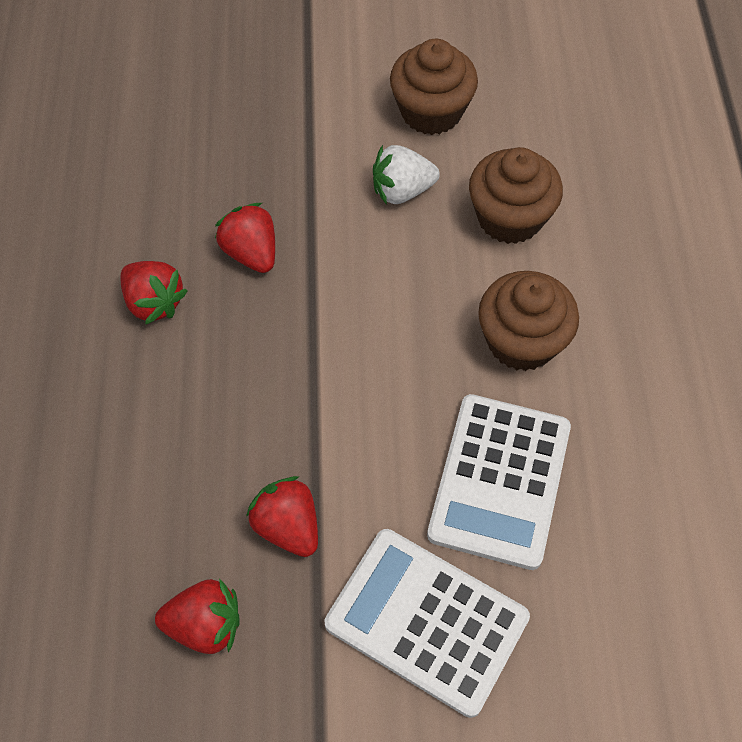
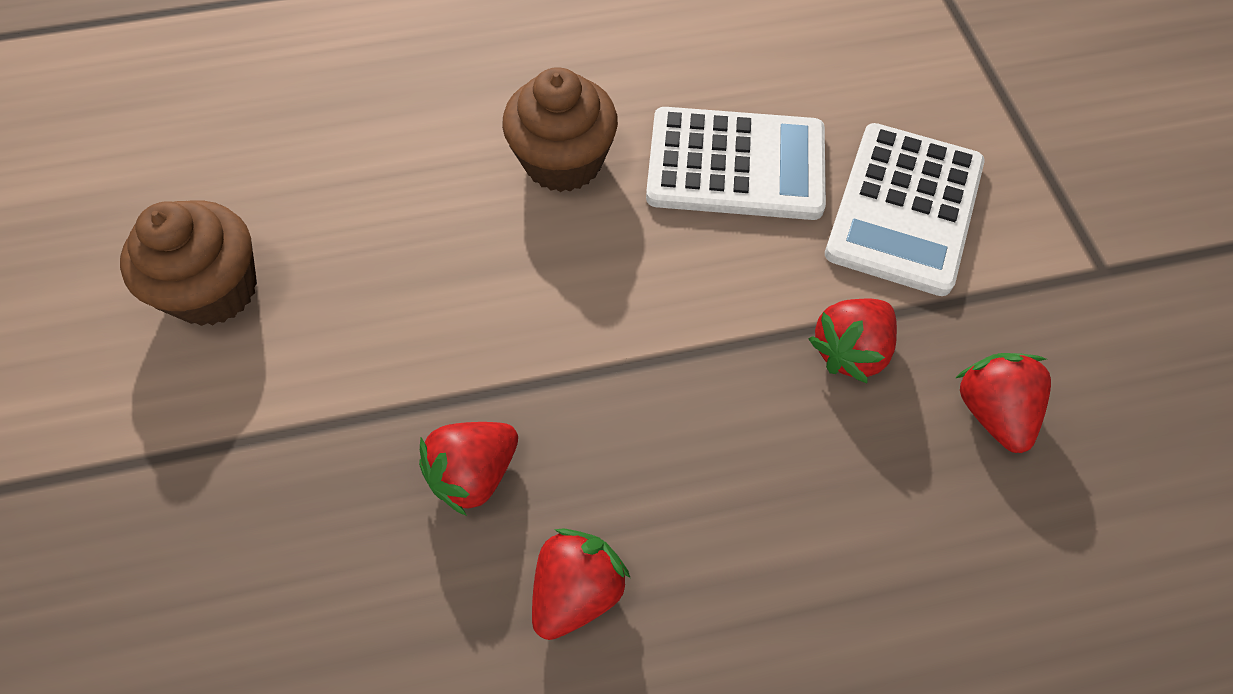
camera: 100 degrees left, 0 degrees up
white strawberry [373,145,440,205] -> none
brown cupcake [469,147,563,244] -> none

